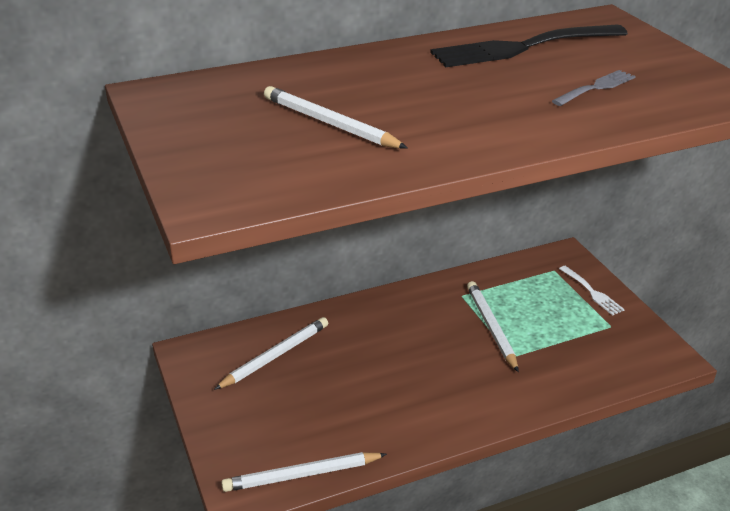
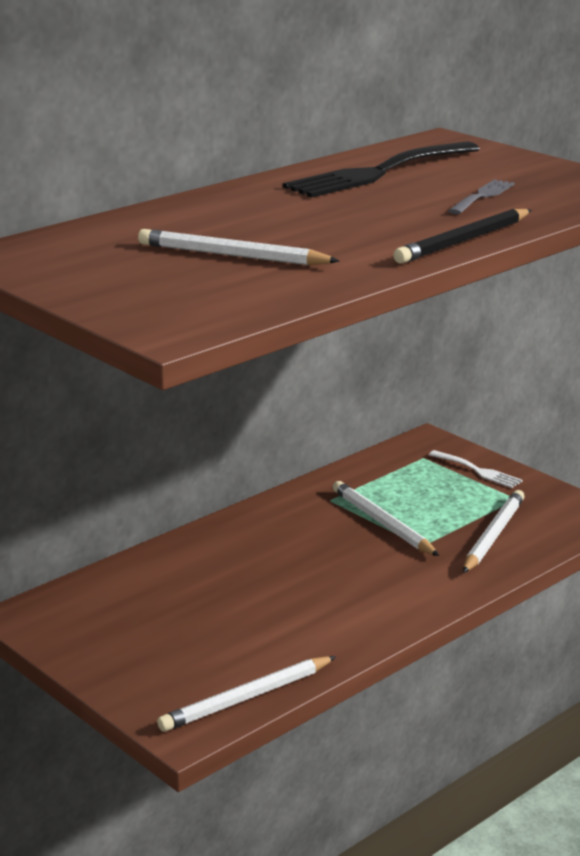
camera: 20 degrees left, 10 degrees down
white pencil [214,317,328,390] -> white pencil moved to [463,490,525,573]
none -> black pencil [393,209,531,264]

